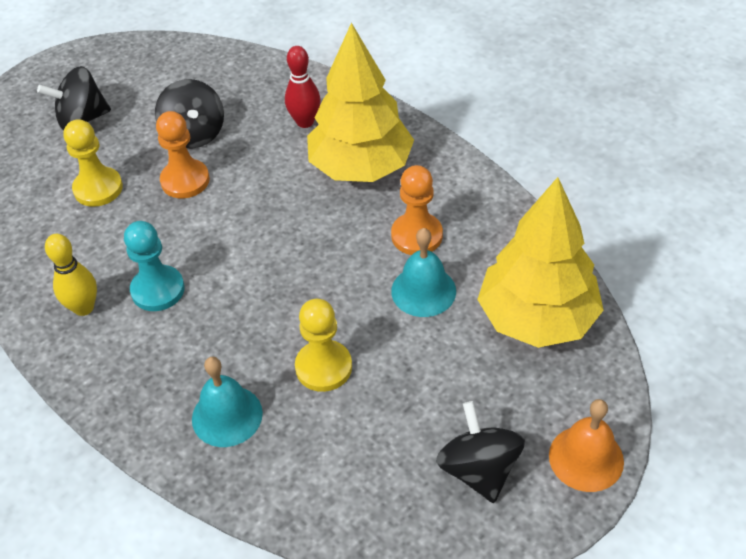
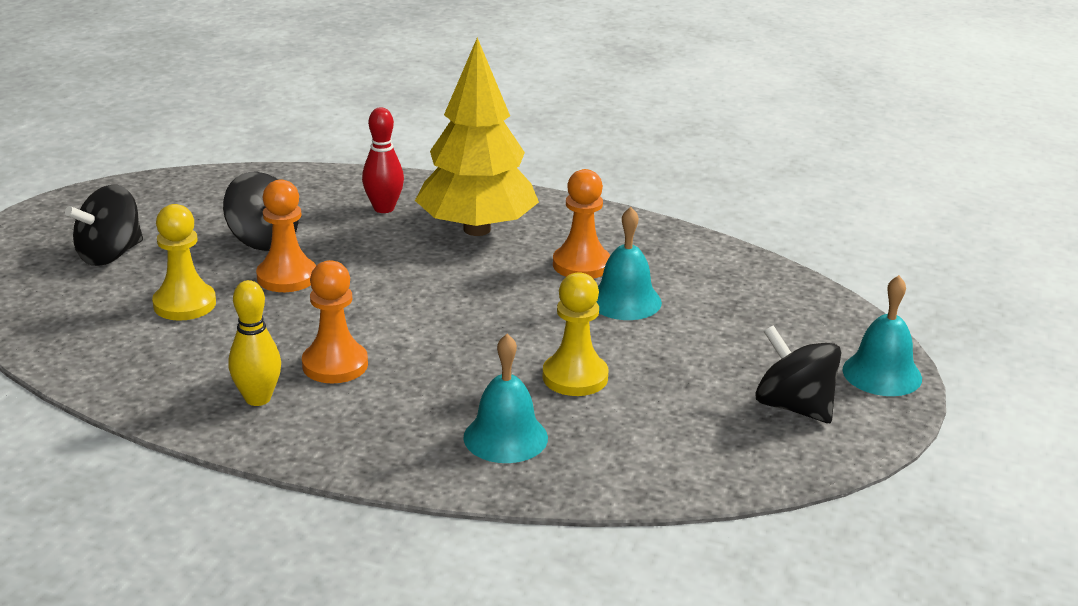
camera: 30 degrees left, 20 degrees down
turquoise pawn [124,221,185,311] -> orange pawn [302,260,368,383]
yellow tree [477,177,604,348] -> none
orange bell [549,399,624,492] -> turquoise bell [842,275,922,396]

